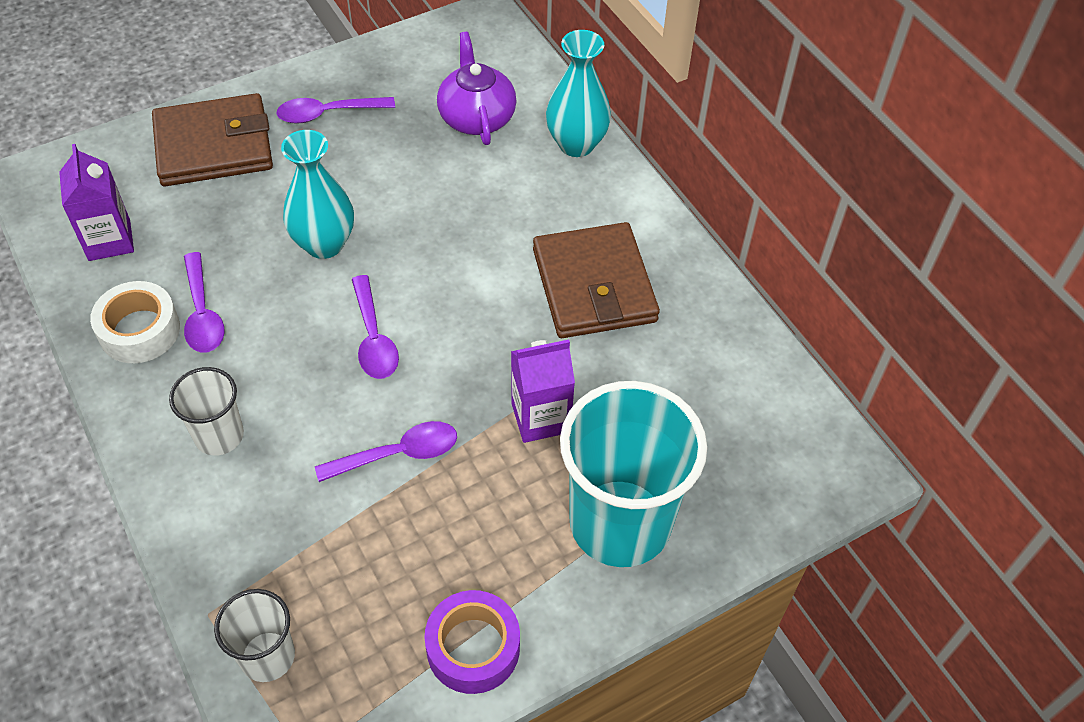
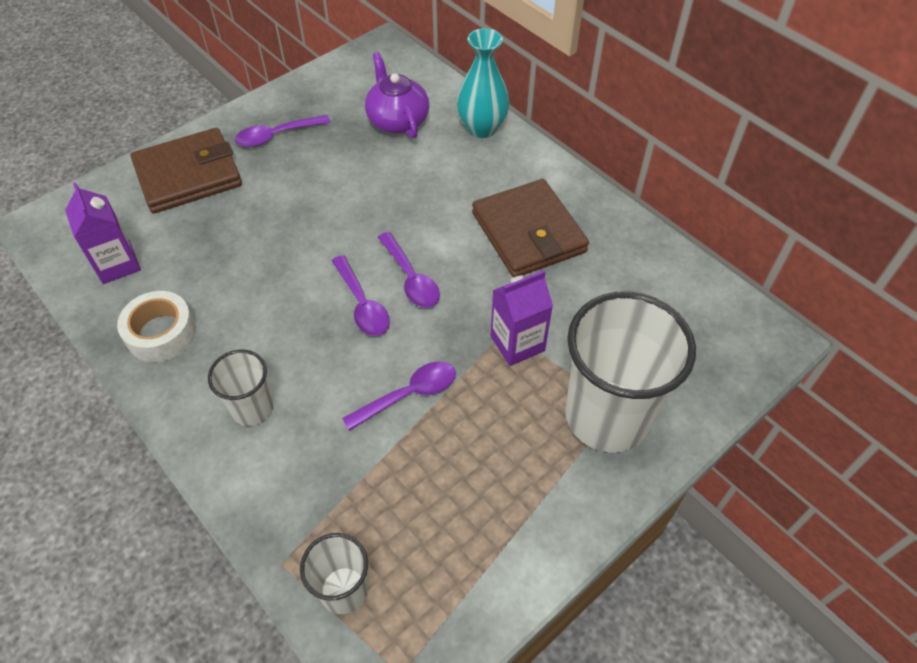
camera: 10 degrees left, 0 degrees up
purple spoon [184,252,225,353] -> purple spoon moved to [378,232,440,308]
turquoise vase [281,130,354,259] -> none
purple tape [424,590,520,694] -> none
turquoise cup [560,381,707,567] -> white cup [565,291,696,453]

